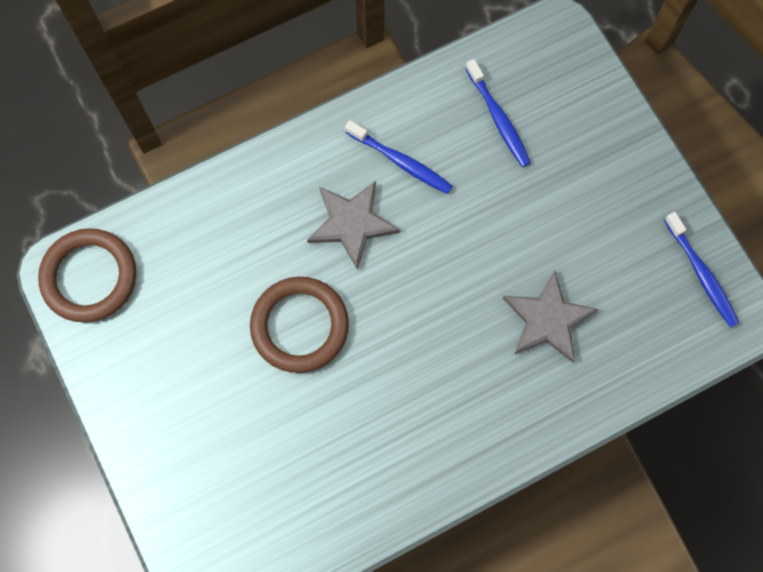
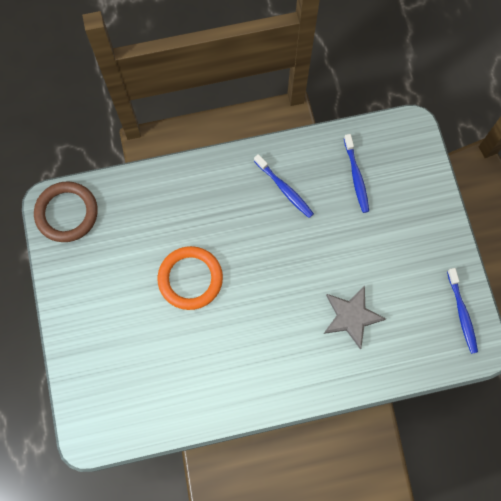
camera: 15 degrees right, 0 degrees up
brown ring [250,277,349,373] -> orange ring [157,246,223,310]
grey star [307,181,400,270] -> none

